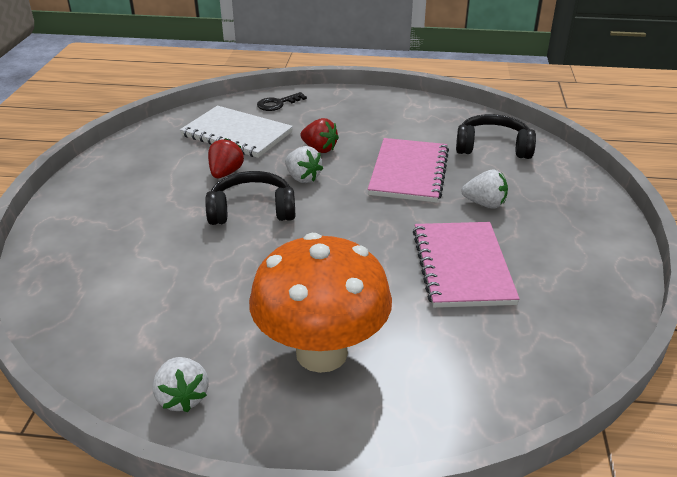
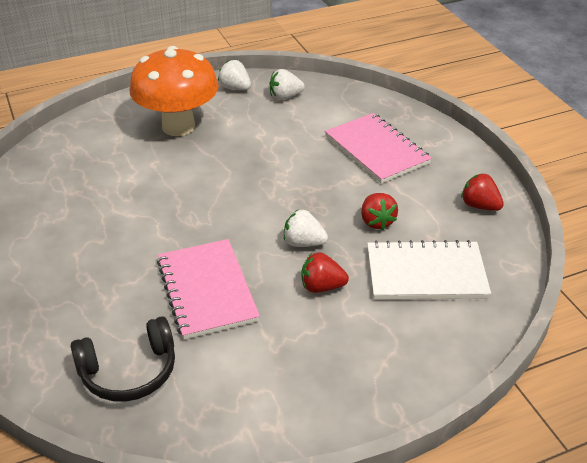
camera: 150 degrees right, 5 degrees up
black headphones [205,171,295,225] -> none
black key [257,92,307,111] -> none
pink notebook [413,222,520,308] -> pink notebook moved to [325,113,432,184]
white strawberry [462,169,508,209] -> white strawberry moved to [269,69,305,100]
none -> red strawberry [461,173,504,211]

